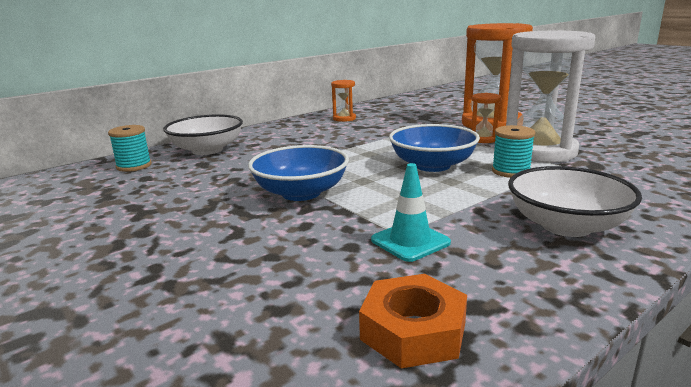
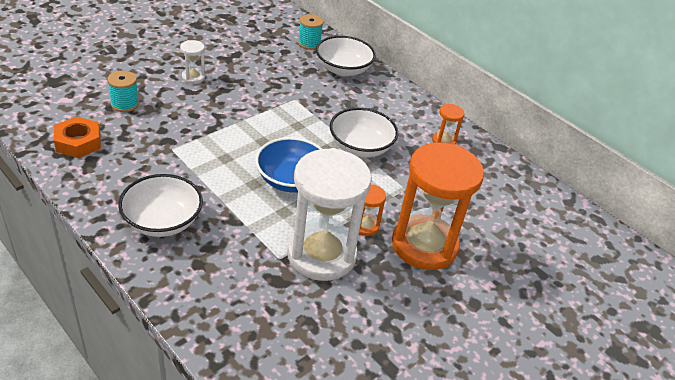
camera: 80 degrees right, 20 degrees up
blue bowl [248,145,349,201] -> none
turquoise traffic cone [371,163,451,262] -> none
turquoise spool [492,125,536,178] -> turquoise spool moved to [107,71,139,112]
none -> white hourglass [180,40,205,84]
none -> white bowl [330,108,398,157]

